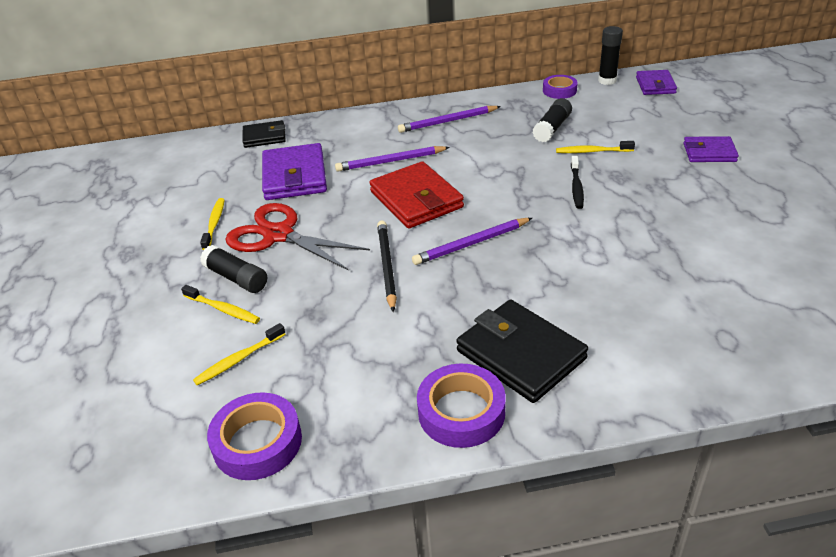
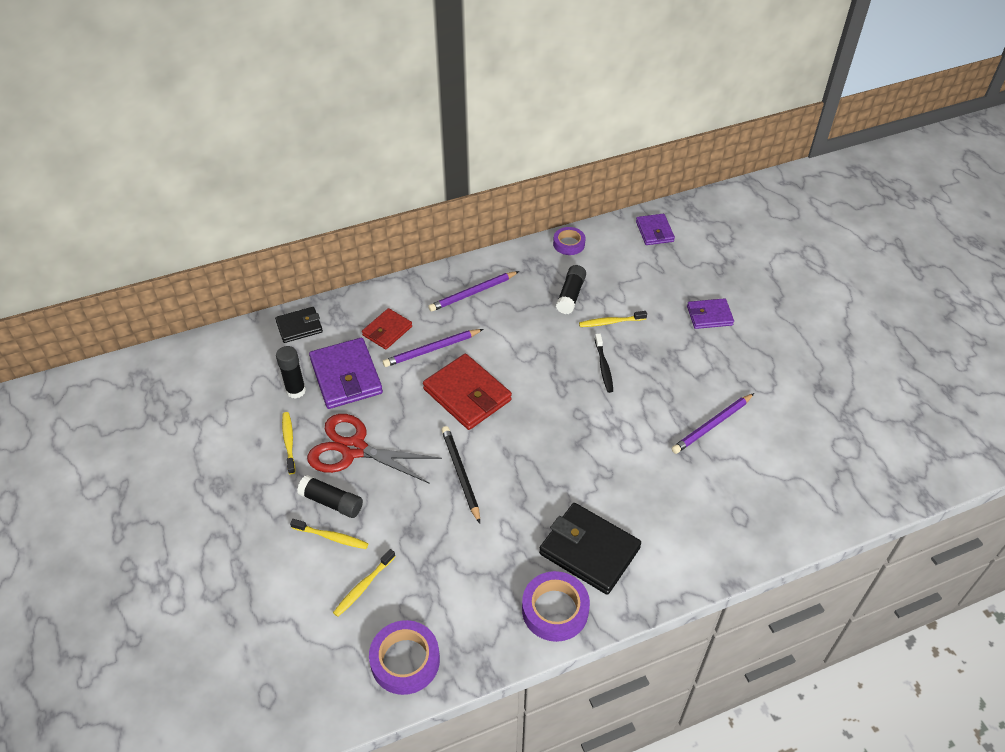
camera: 15 degrees left, 10 degrees up
purple pencil [412,218,532,265] -> purple pencil moved to [672,393,754,454]
black glue stick [598,26,623,85] -> black glue stick moved to [276,346,306,399]
none -> red wallet [362,308,412,349]

